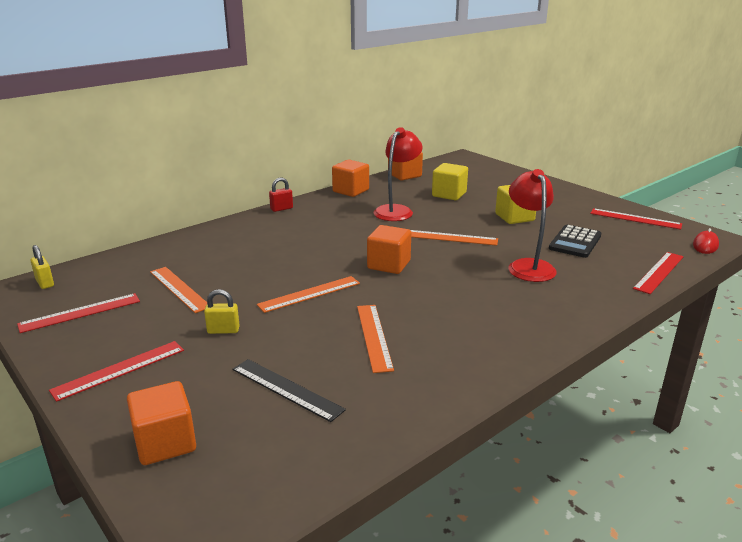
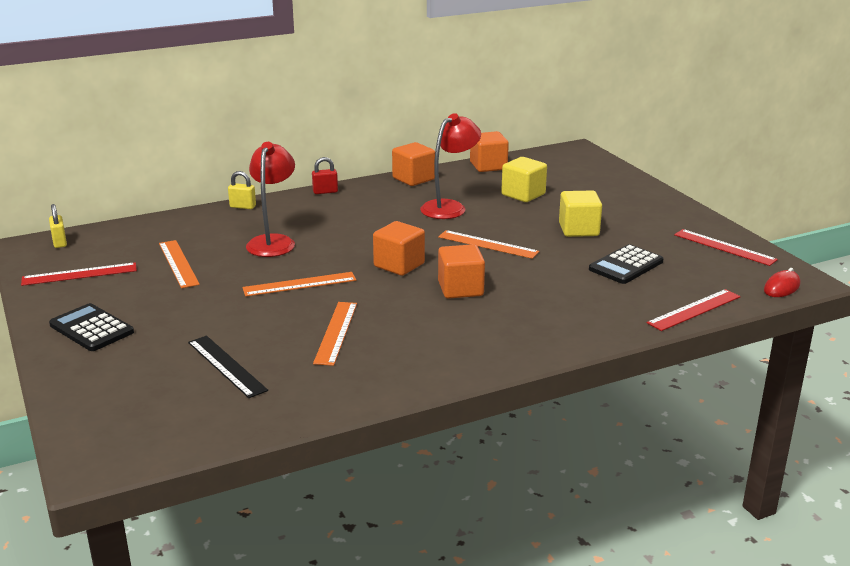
camera: 15 degrees right, 0 degrees up
red ruler [49,341,184,402] -> black calculator [49,303,134,351]
orange cube [127,381,196,465] -> orange cube moved to [438,244,485,299]
yellow padlock [204,289,240,334] -> yellow padlock moved to [228,171,256,209]
red lamp [508,169,557,282] -> red lamp moved to [246,142,295,257]

